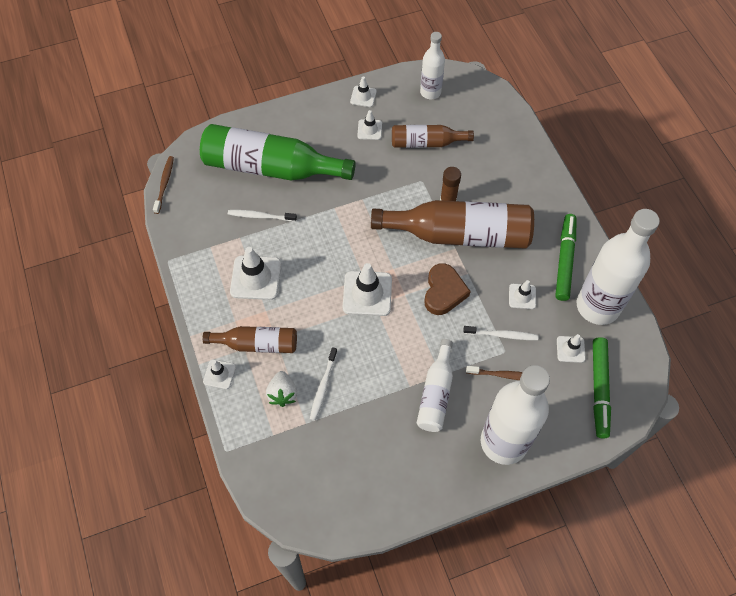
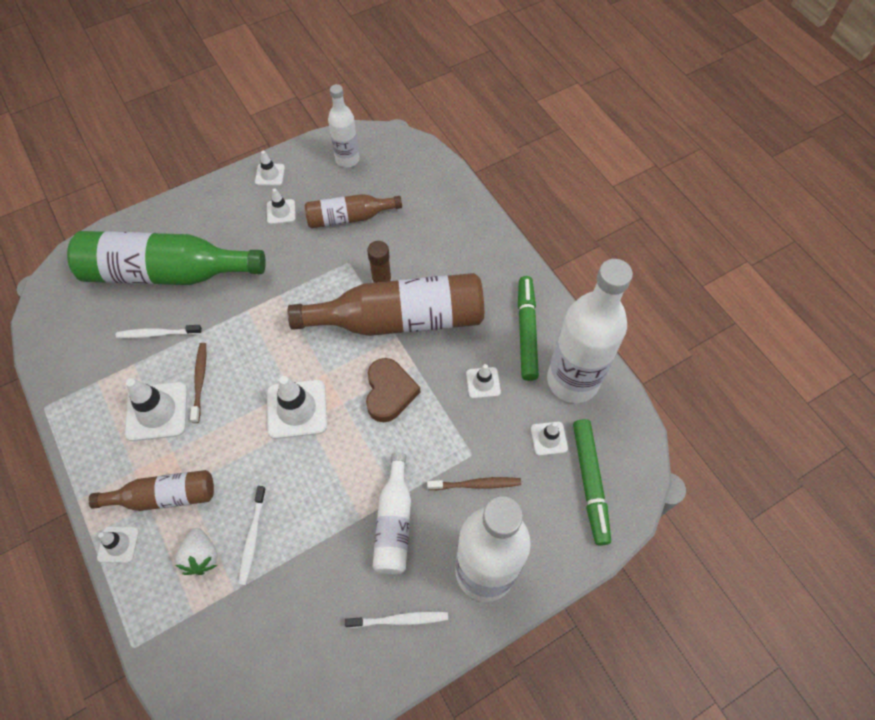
camera: 10 degrees left, 0 degrees up
brown toothbrush [153,156,174,214] -> brown toothbrush moved to [190,343,206,423]
white toothbrush [463,326,539,340] -> white toothbrush moved to [345,611,448,628]

